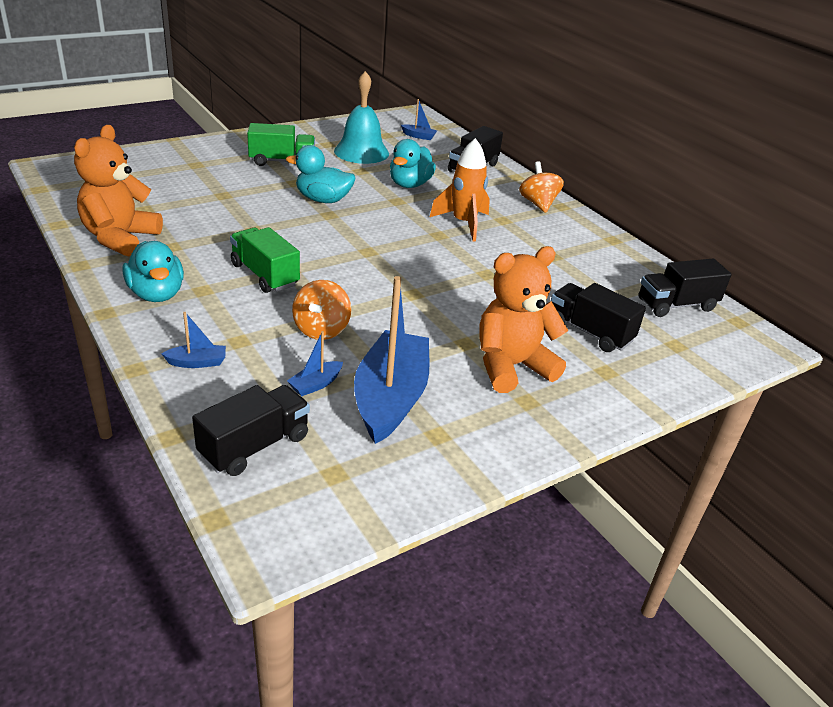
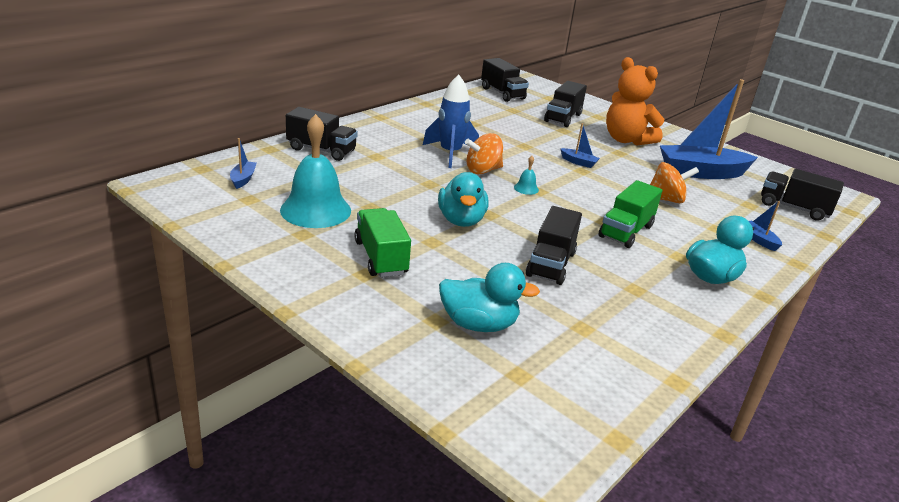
camera: 105 degrees left, 5 degrees down
orange teddy bear [74,125,163,256] -> none
blue boat [287,331,343,397] -> blue boat moved to [560,123,600,168]
turquoise duck [390,139,436,188] -> turquoise duck moved to [439,263,540,332]
orange rocket [430,138,490,241] -> blue rocket [423,75,479,168]
orange spinning top [519,161,564,213] -> orange spinning top moved to [465,133,503,174]
none -> turquoise bell [514,156,539,195]
none -> black truck [526,206,582,285]

